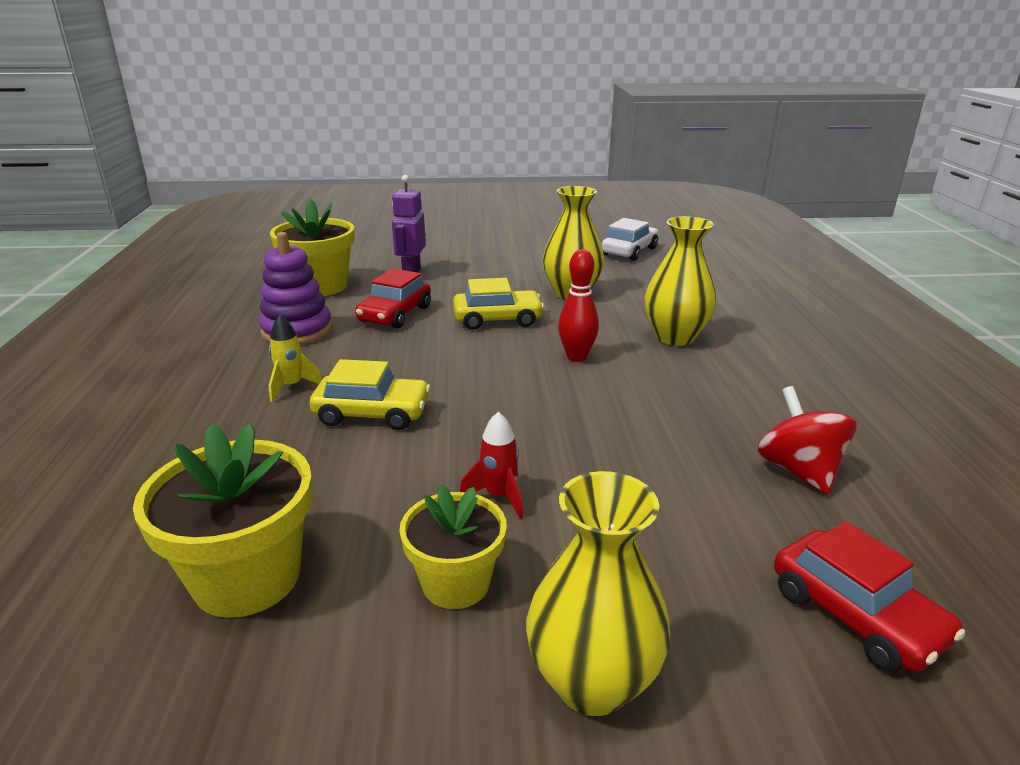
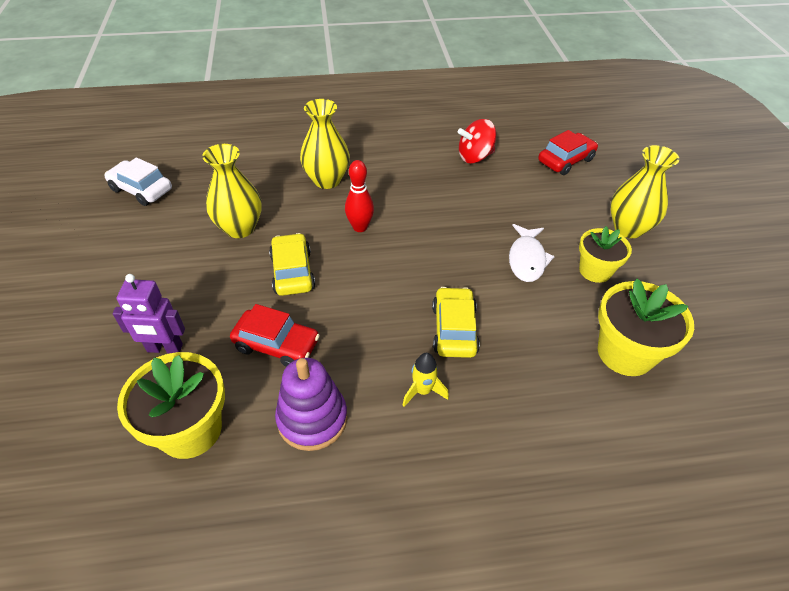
camera: 95 degrees left, 20 degrees up
red rocket [460,412,523,519] -> white fish [509,224,555,282]

